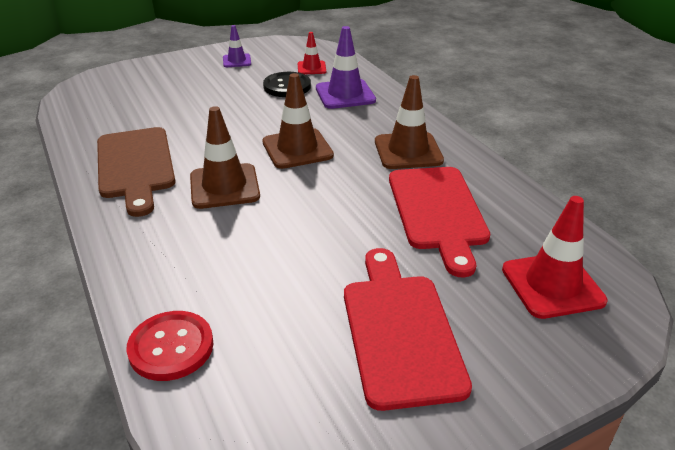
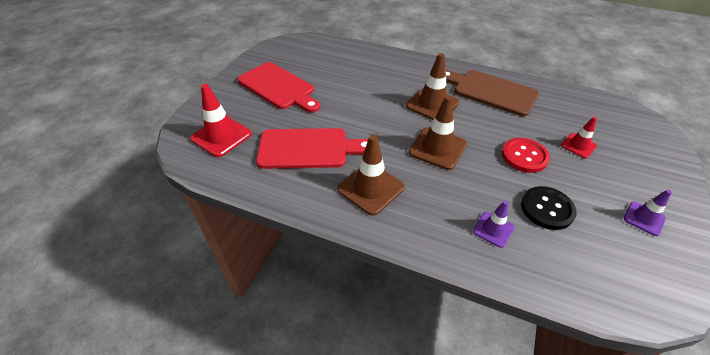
camera: 140 degrees right, 10 degrees up
red button [126,311,214,381] -> red button moved to [502,138,550,173]
red traffic cone [298,32,326,74] -> red traffic cone moved to [561,117,597,158]
purple traffic cone [316,26,376,109] -> purple traffic cone [473,201,515,248], size x0.58
red cutting board [389,167,490,277] -> red cutting board turned 135 degrees clockwise [256,128,368,169]

